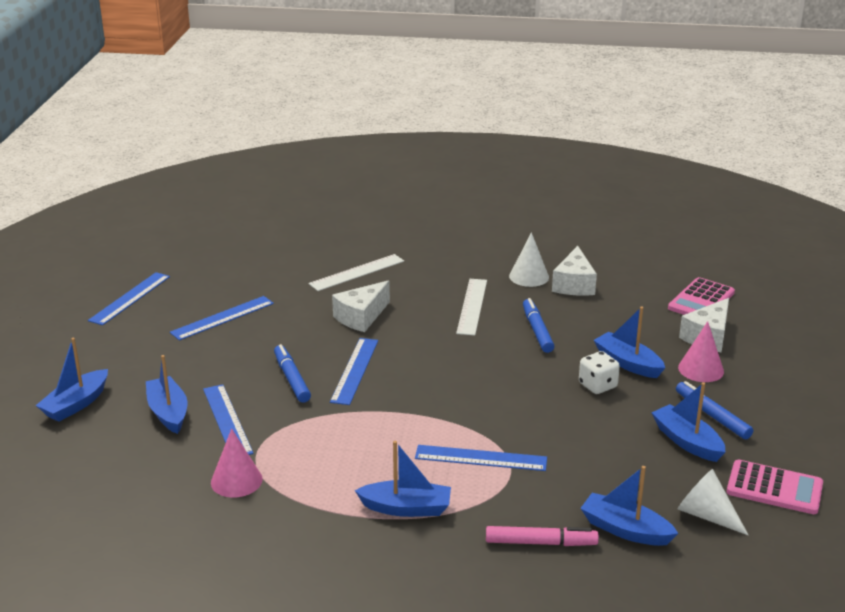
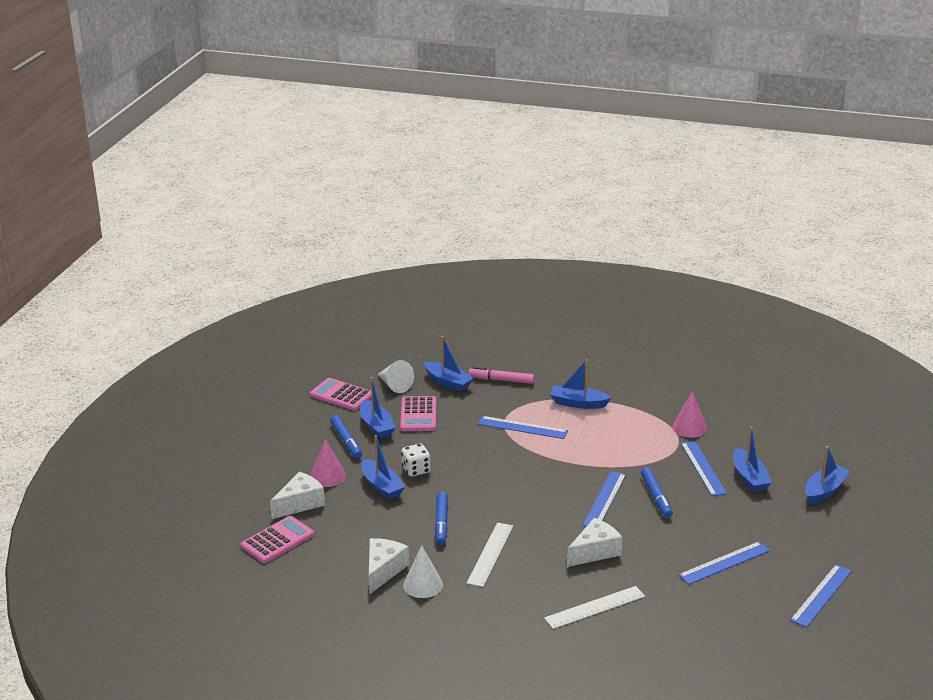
camera: 170 degrees left, 0 degrees up
none -> pink calculator [400,396,436,431]

